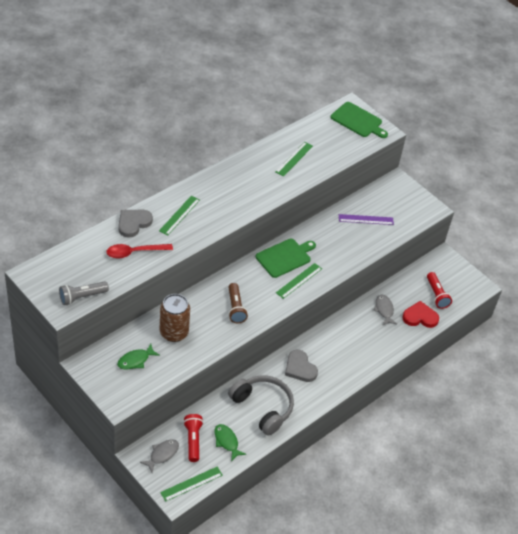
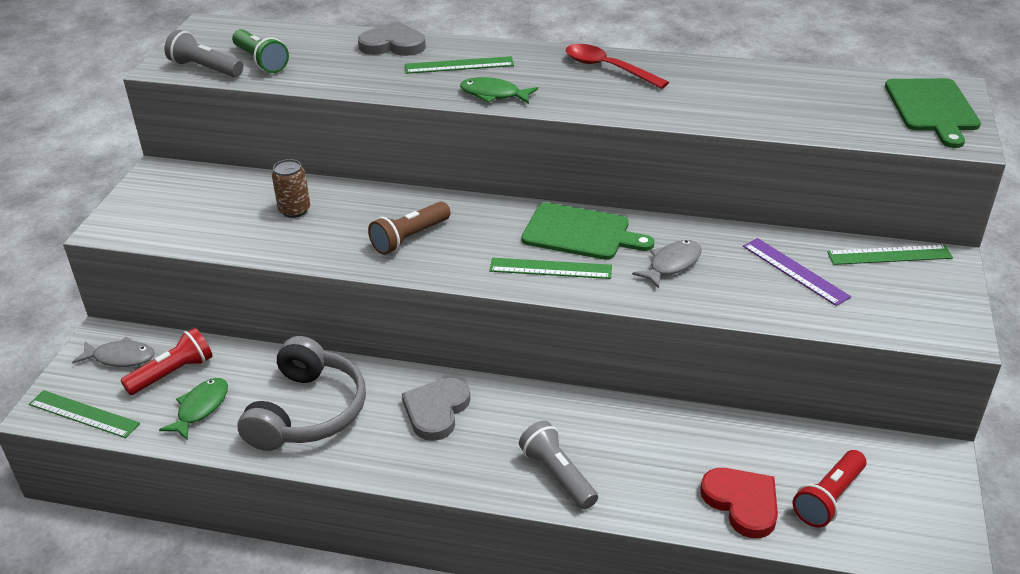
camera: 60 degrees right, 10 degrees down
red spoon [106,244,173,259] -> red spoon moved to [566,44,669,89]
green fish [117,344,160,369] -> green fish moved to [460,77,538,104]
brown can [160,294,190,342] -> brown can [272,159,310,218], size x0.61
green ruler [275,142,313,177] -> green ruler moved to [827,245,953,265]
grey fish [373,295,397,326] -> grey fish moved to [632,240,702,289]
none -> green flashlight [232,29,289,73]
none -> grey flashlight [519,421,598,510]

